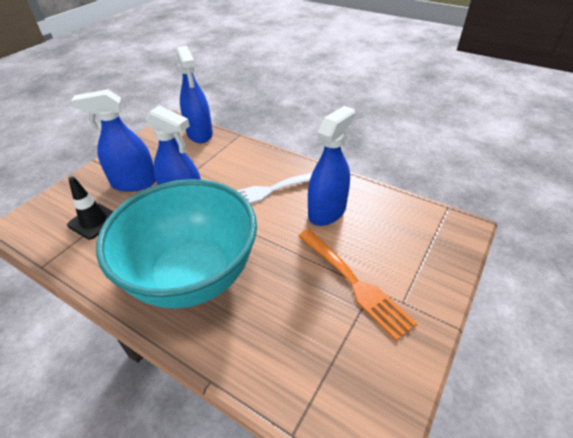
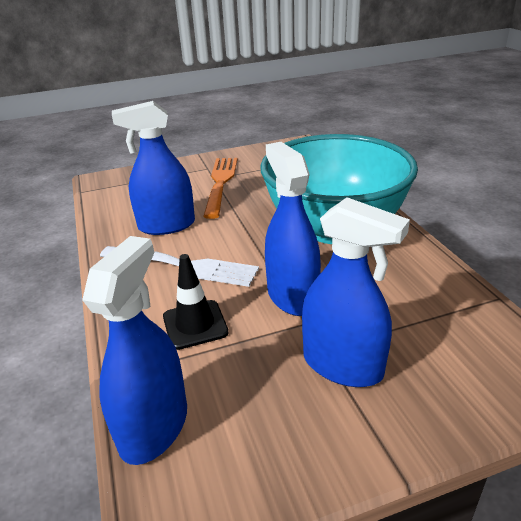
camera: 140 degrees left, 10 degrees down
black traffic cone [67,177,113,240] -> black traffic cone moved to [163,254,228,350]

